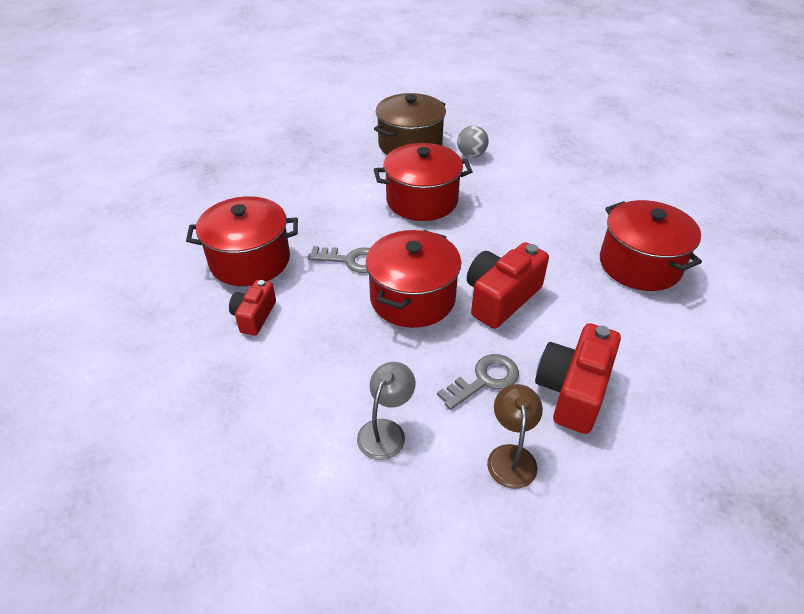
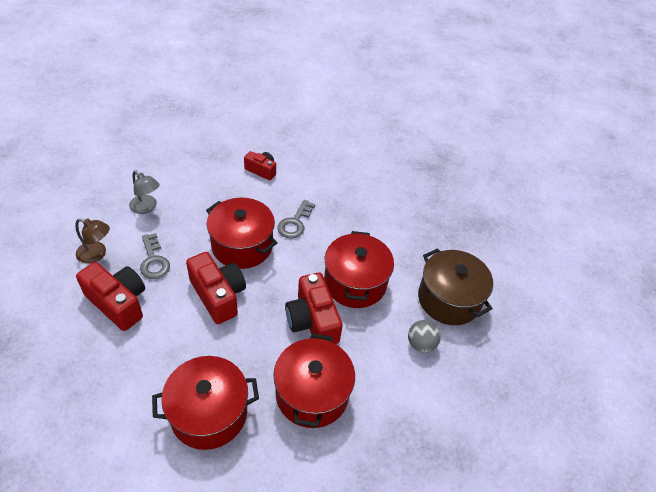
camera: 100 degrees right, 5 degrees up
red pot [186,196,298,286] -> red pot moved to [273,333,355,428]
none -> red camera [285,273,343,344]

